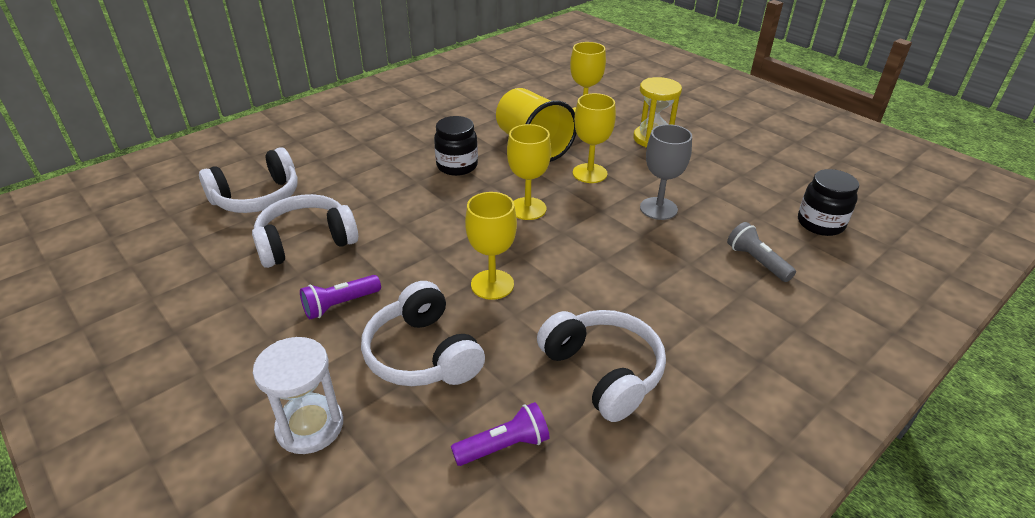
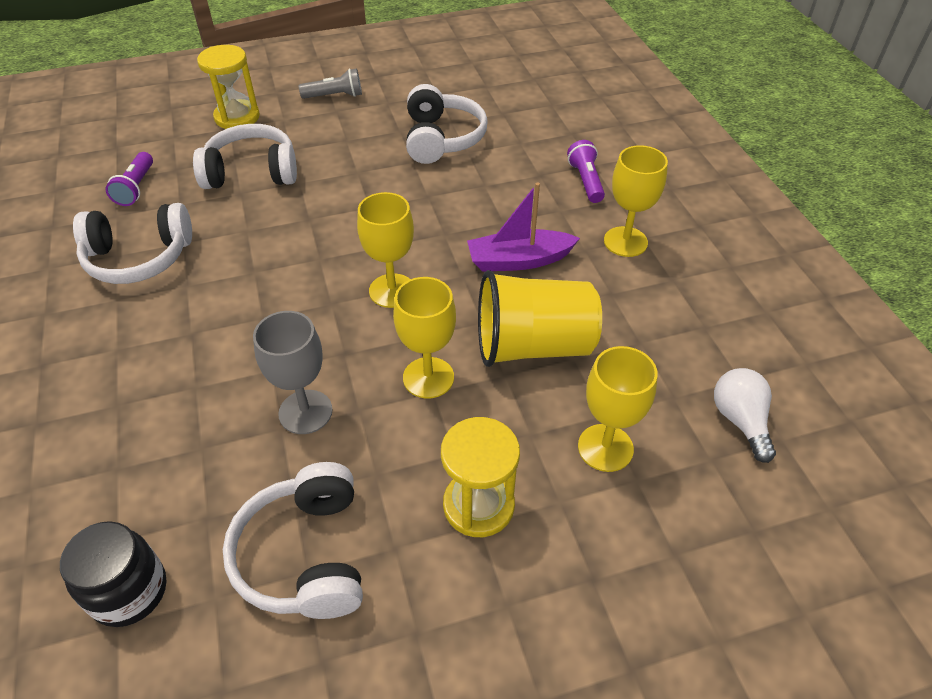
camera: 115 degrees right, 10 degrees up
white headphones [199,147,298,213] -> white headphones moved to [223,462,363,619]
white hourglass [253,337,343,454] -> yellow hourglass [197,45,260,129]
purple flashlight [300,275,381,319] -> purple flashlight moved to [567,140,605,203]
black jar [434,116,478,176] -> purple boat [467,182,580,272]
yellow goblet [465,192,517,300] -> yellow goblet moved to [604,145,668,257]
grey flashlight [727,222,796,282] -> grey flashlight moved to [299,68,362,99]
none -> white light bulb [714,368,776,463]

